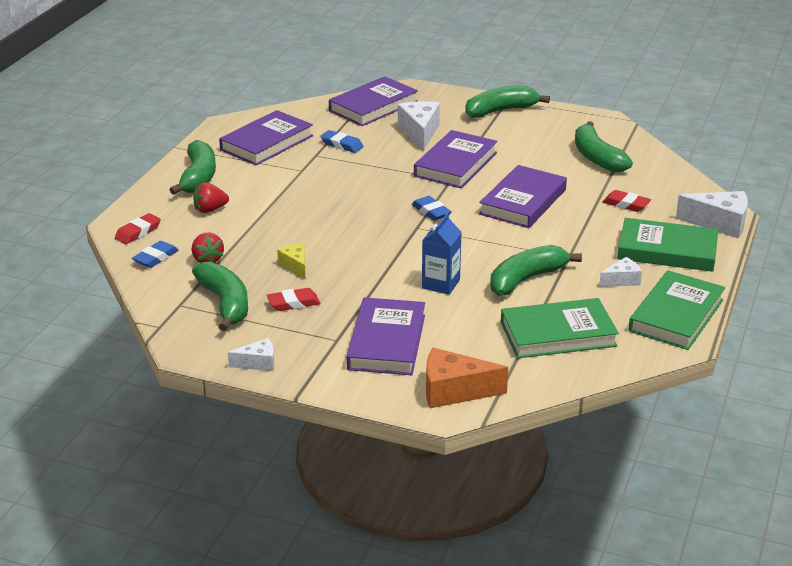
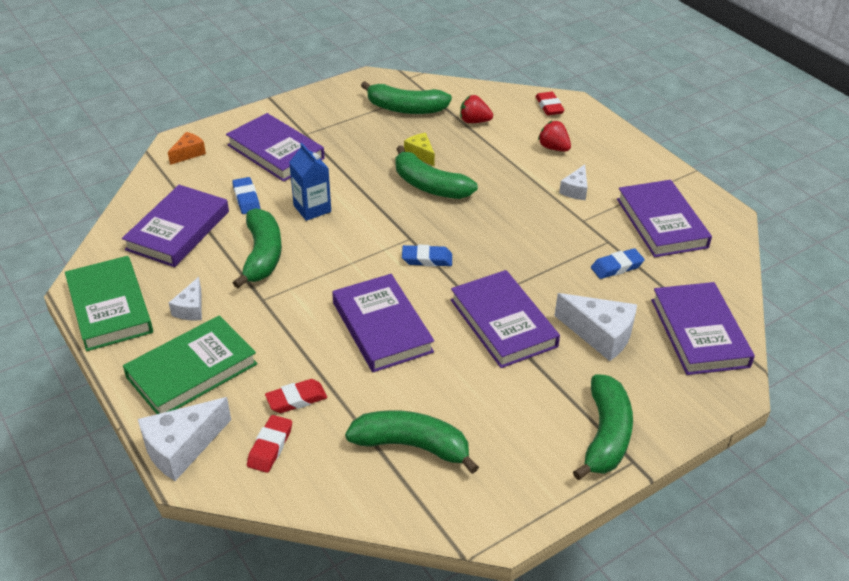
camera: 125 degrees right, 10 degrees up
blue eraser [132,241,179,268] -> blue eraser moved to [232,177,260,214]
green banana [169,140,216,195] -> green banana moved to [396,145,478,199]
red strawberry [193,182,229,213] -> red strawberry turned 60 degrees counterclockwise [538,121,571,151]
white cheese [228,338,274,371] -> white cheese moved to [559,165,588,200]
red eraser [267,288,320,311] -> red eraser moved to [247,415,292,473]
yellow cheese [277,243,305,279] -> yellow cheese turned 135 degrees counterclockwise [404,133,435,166]
orange cheese [426,348,508,408] -> orange cheese [168,132,206,165], size x0.58
green book [501,298,619,358] -> purple book [122,185,229,267]

